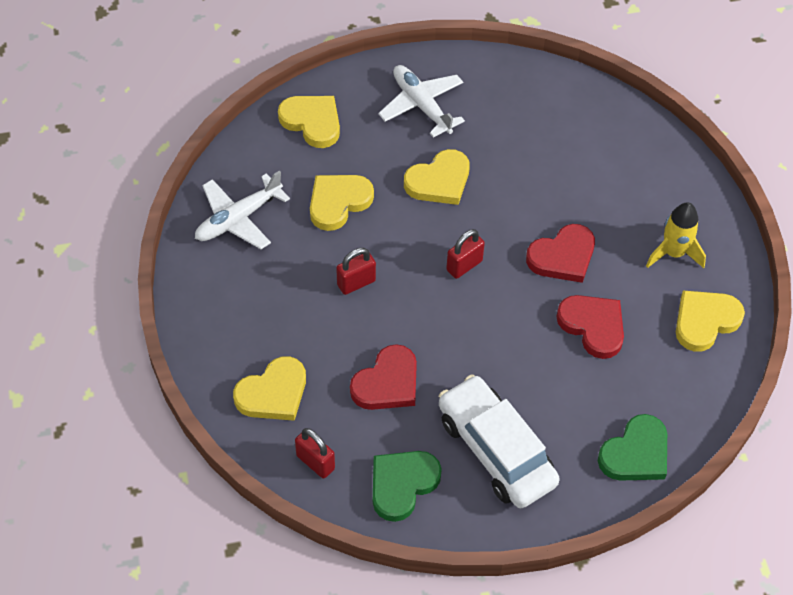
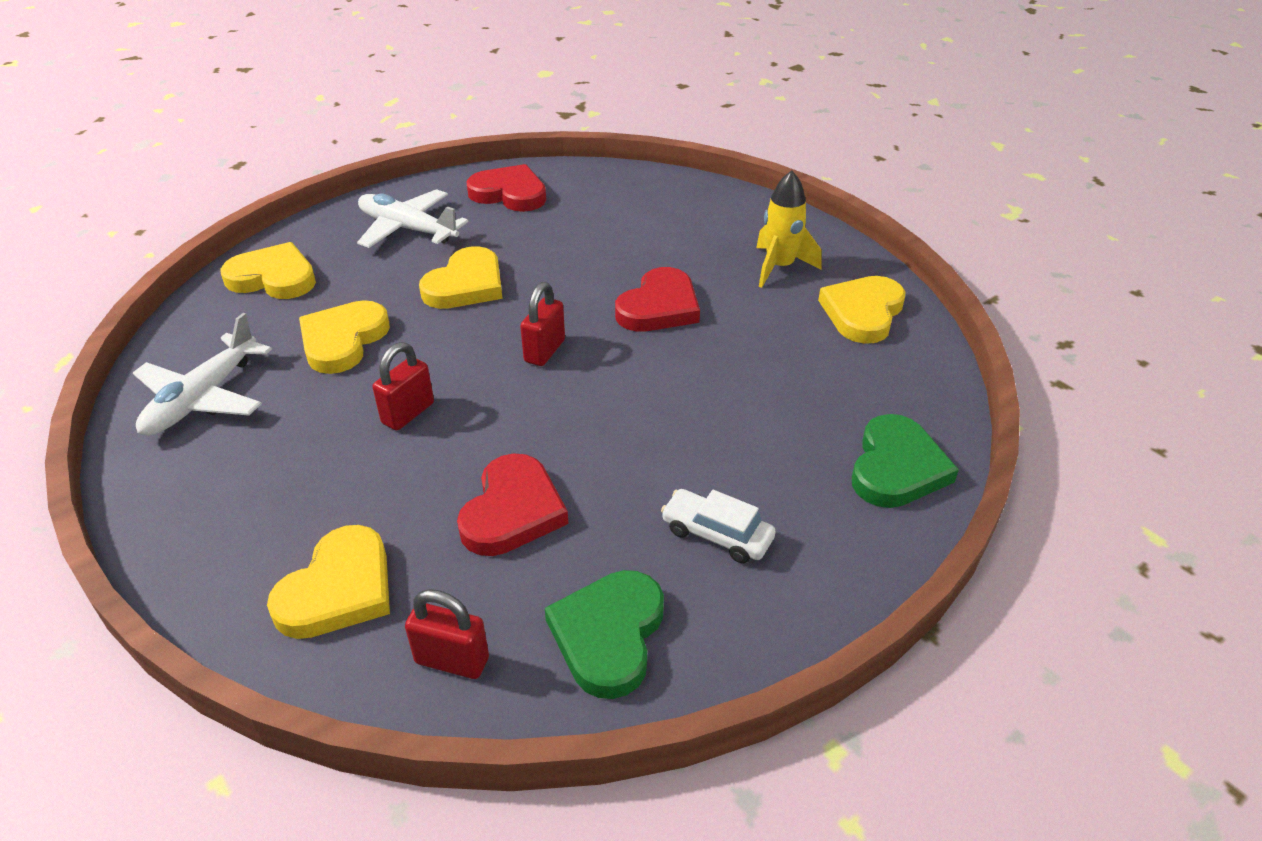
camera: 25 degrees left, 15 degrees down
white car [439,374,560,508] -> white car [661,489,776,563], size x0.49
red heart [556,295,624,359] -> red heart moved to [466,164,546,212]

